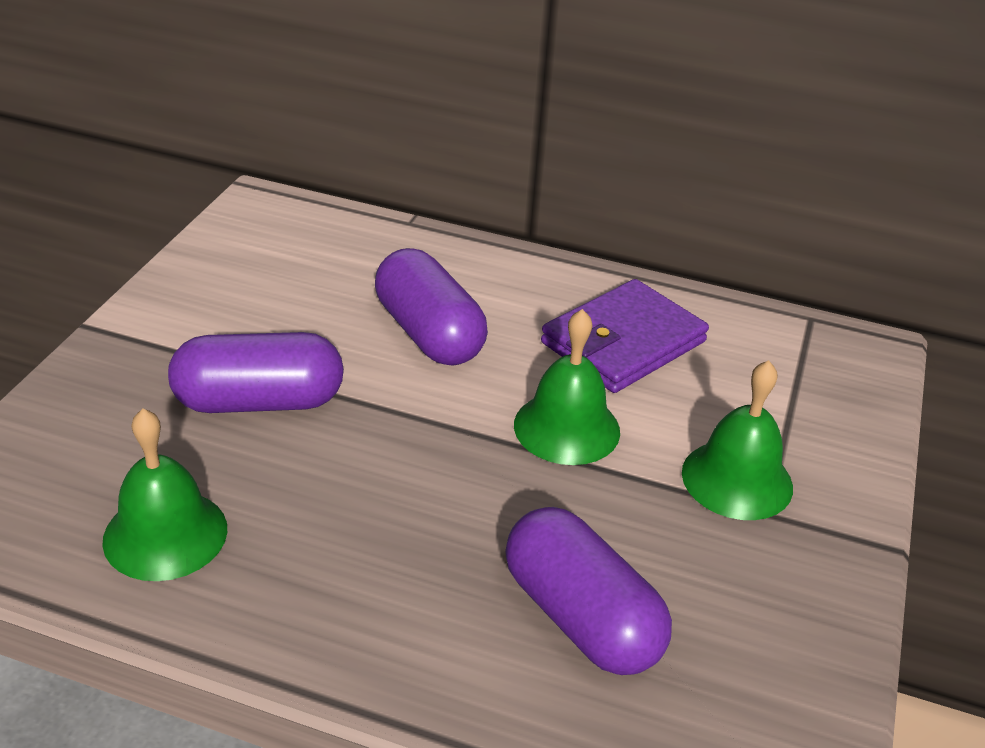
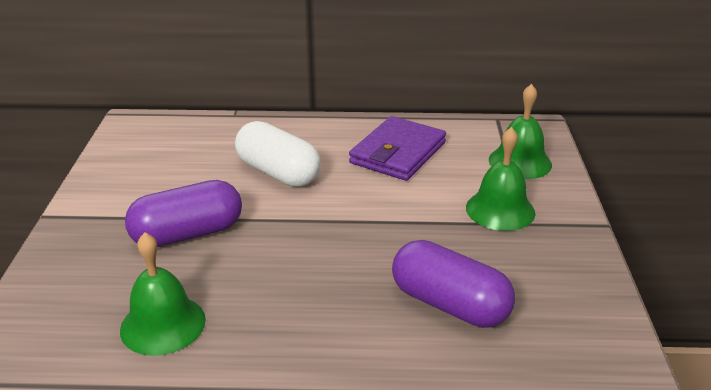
camera: 15 degrees left, 5 degrees down
purple capsule [375,248,488,366] -> white capsule [235,121,321,187]
green bell [514,309,620,465] -> green bell moved to [489,84,552,179]

